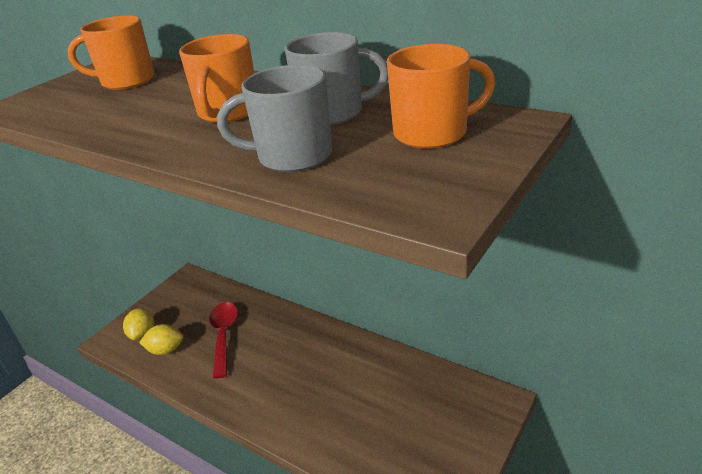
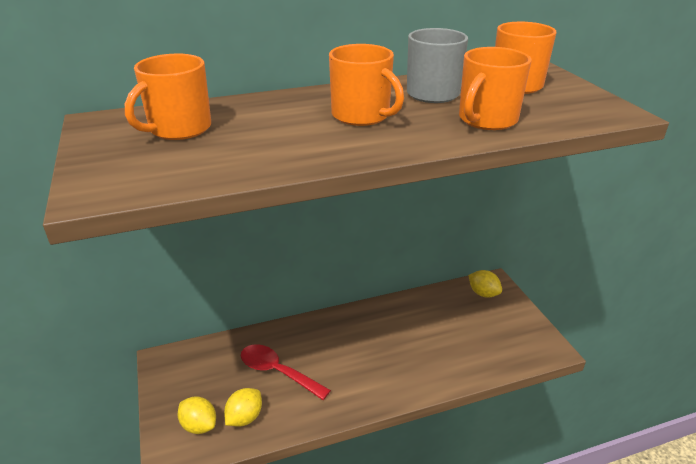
camera: 55 degrees left, 0 degrees up
grey mug [217,65,332,172] -> orange mug [459,47,532,130]
none -> yellow lemon [468,270,502,298]

